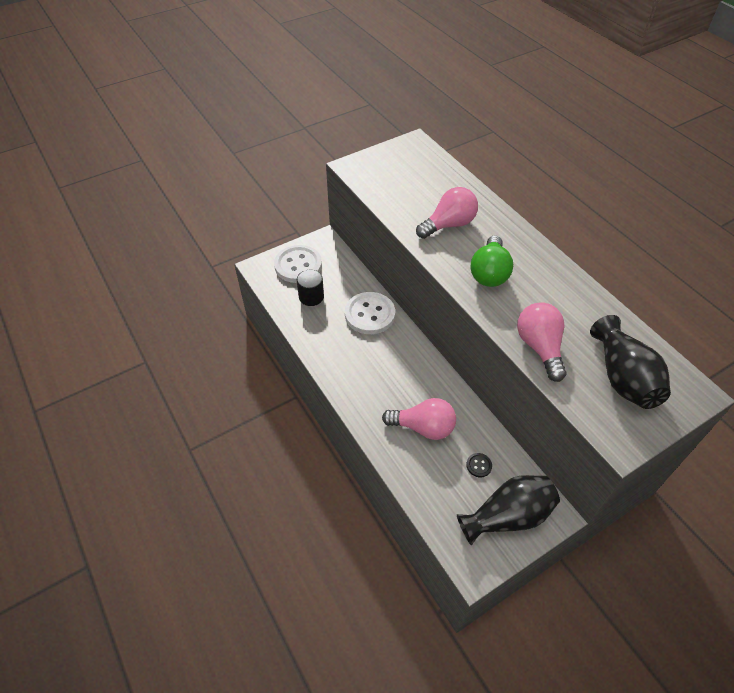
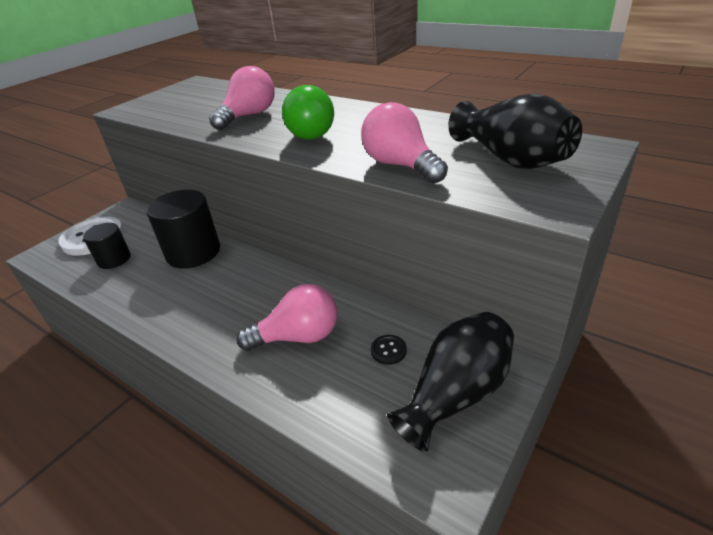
camera: 20 degrees left, 15 degrees down
white button [345,292,395,334] -> black cylinder [146,190,220,268]

